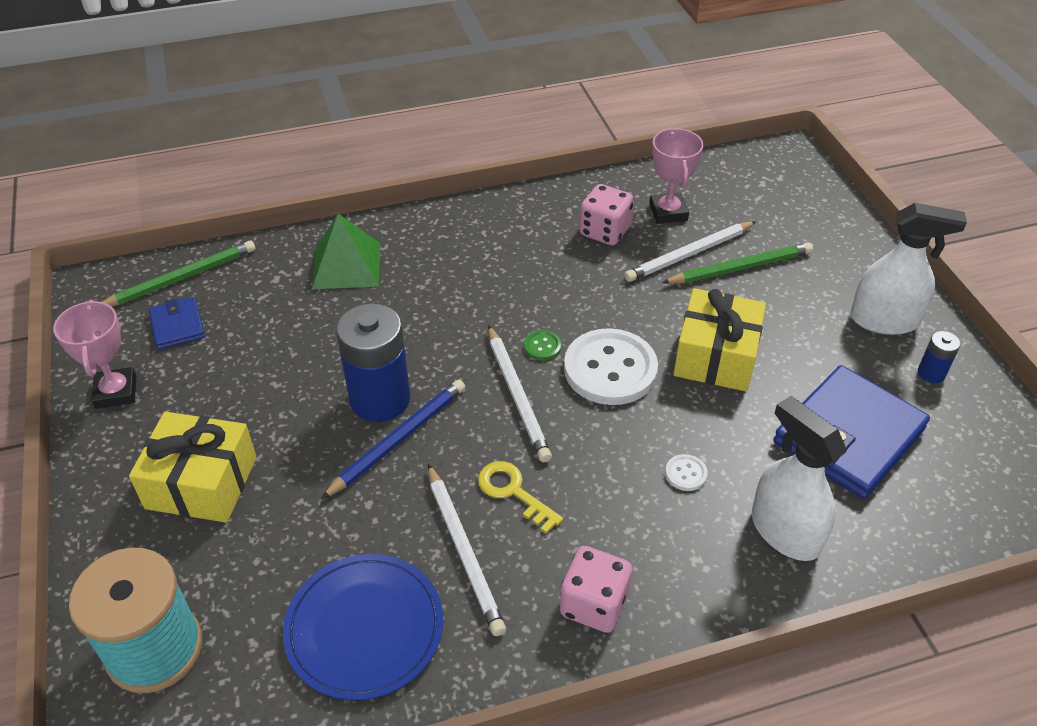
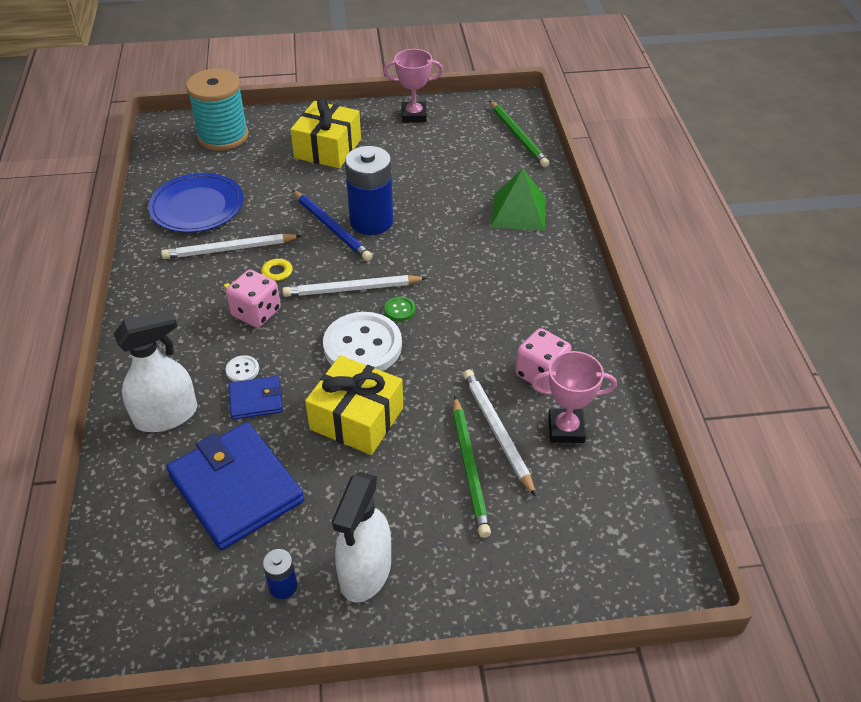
camera: 100 degrees right, 0 degrees up
blue wallet [149,297,205,349] -> blue wallet moved to [229,376,283,420]
pink dice [560,546,632,633] -> pink dice moved to [226,270,281,328]

